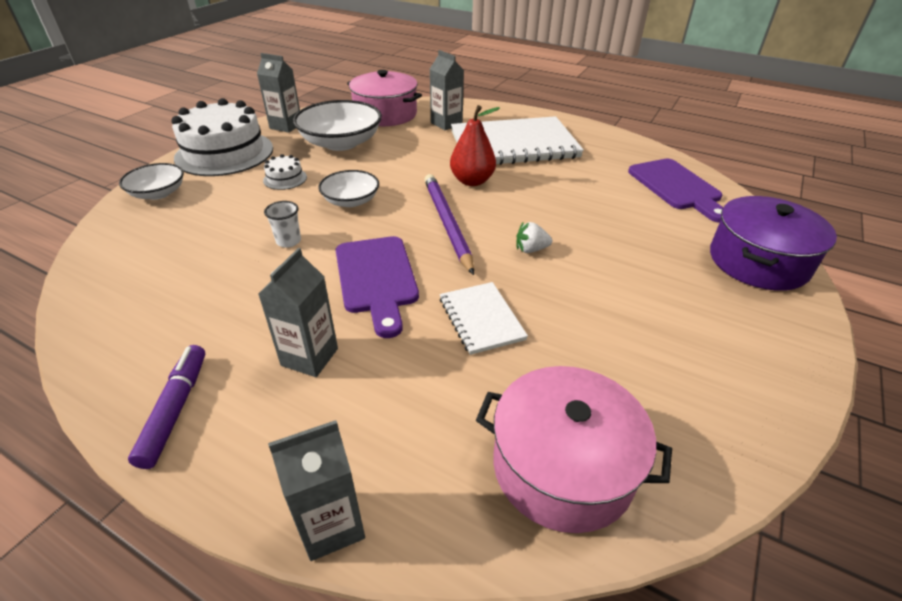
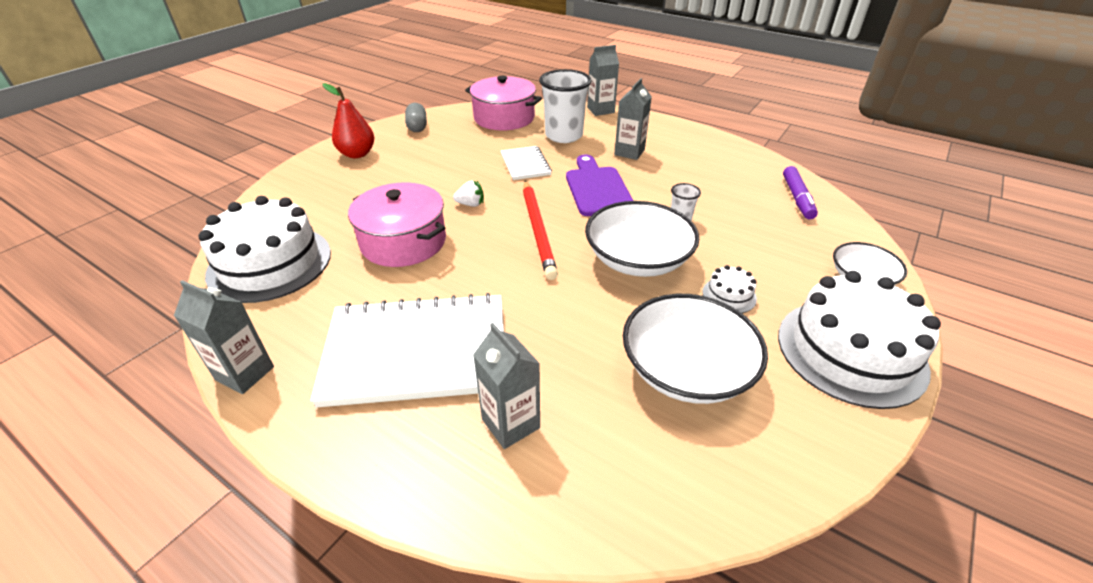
camera: 175 degrees left, 0 degrees up
purple marker [128,345,205,469] -> purple marker moved to [783,166,818,220]
grey carton [257,53,300,133] -> grey carton moved to [174,280,274,394]
white bowl [318,170,379,207] -> white bowl [585,201,699,277], size x1.70
pink pot [347,70,422,126] -> pink pot moved to [348,182,446,267]
purple pencil [424,174,474,275] -> red pencil [523,181,558,280]
red pear [450,105,500,186] -> red pear moved to [323,83,375,158]
purple cutting board [628,159,723,223] -> white cake [198,196,331,303]
purple pot [710,196,837,291] -> none
none -> grey capsule [405,103,427,132]
none -> white cup [539,69,592,143]

